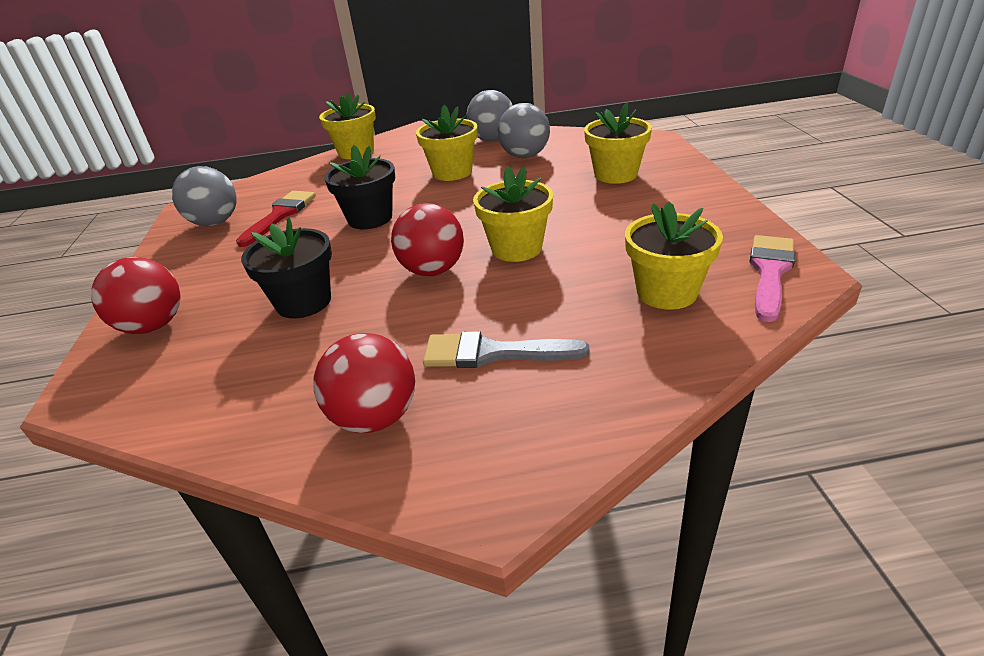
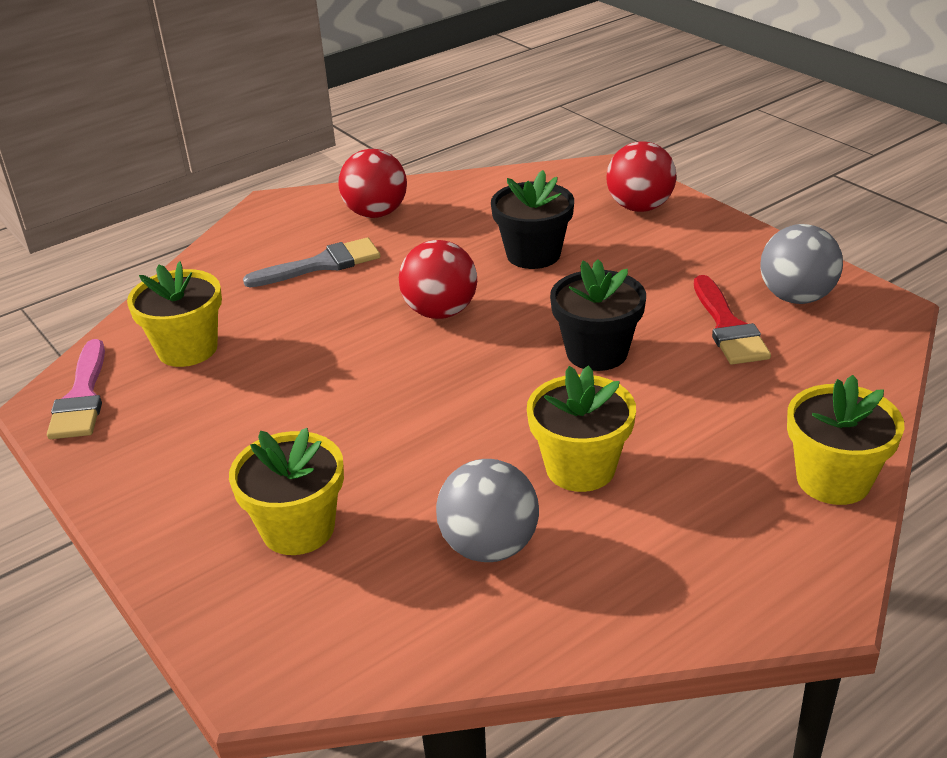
camera: 150 degrees right, 0 degrees up
grey ball [466,90,513,142] -> none
yellow flower pot [473,166,553,262] -> none

